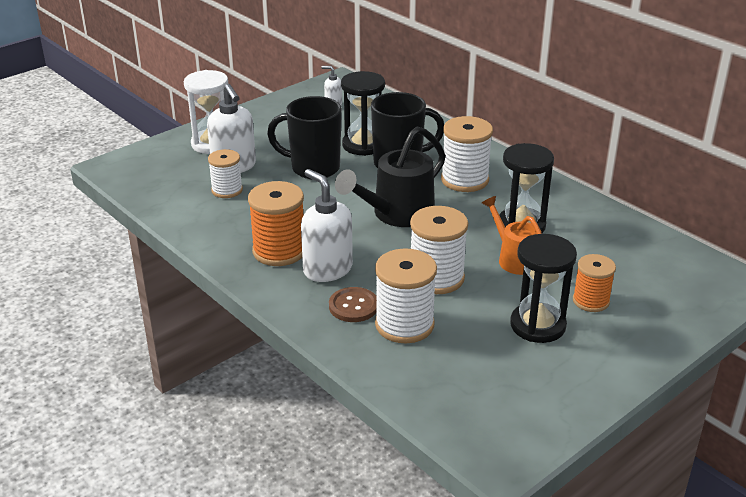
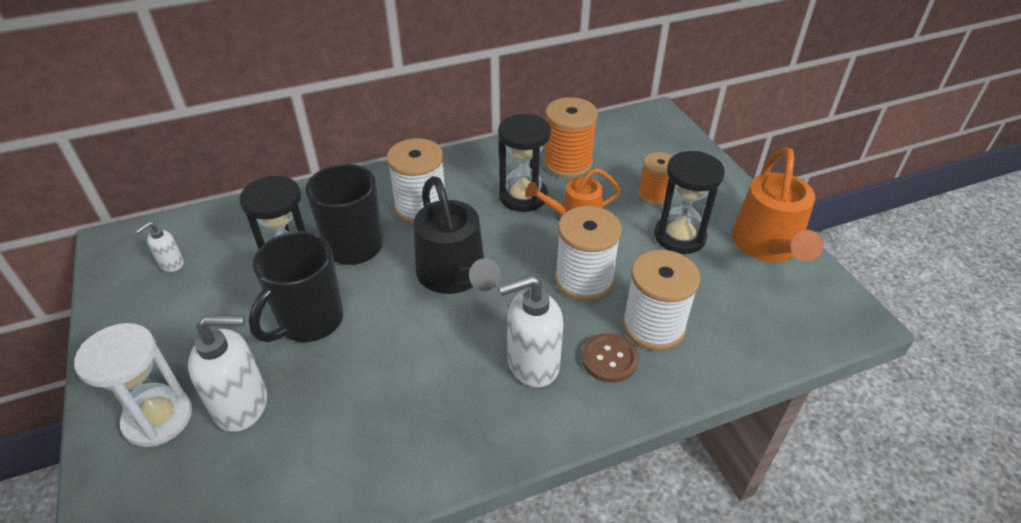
camera: 70 degrees left, 10 degrees up
white spool [208,149,243,198] -> none
orange spool [248,181,304,266] -> orange spool moved to [544,97,598,178]
none -> orange watering can [732,147,823,262]

